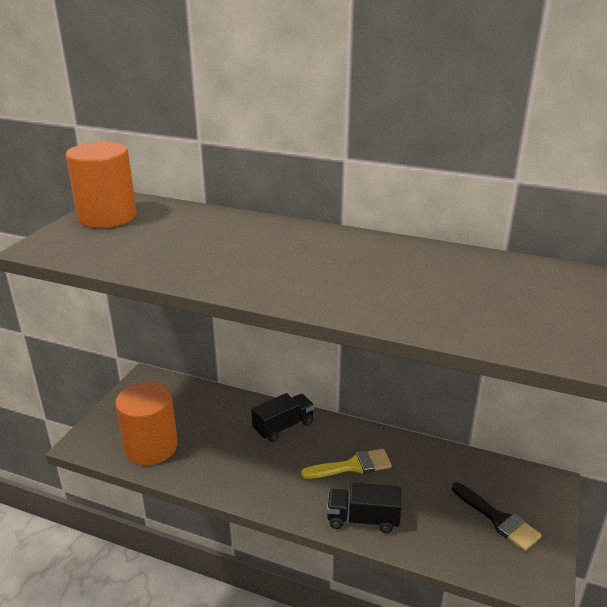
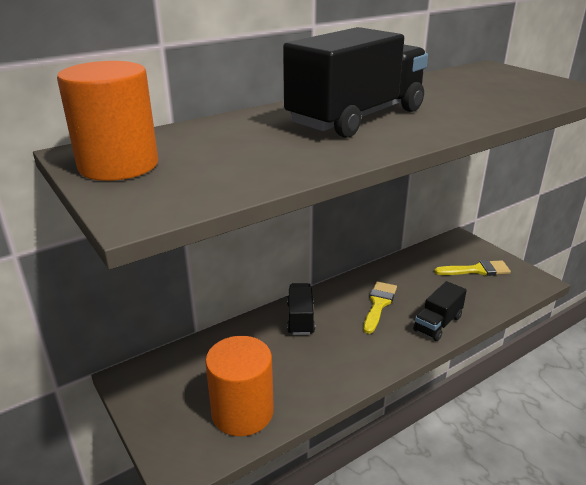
camera: 55 degrees left, 0 degrees up
black brush [452,482,542,551] -> yellow brush [434,260,511,276]
none -> black truck [283,27,428,138]

